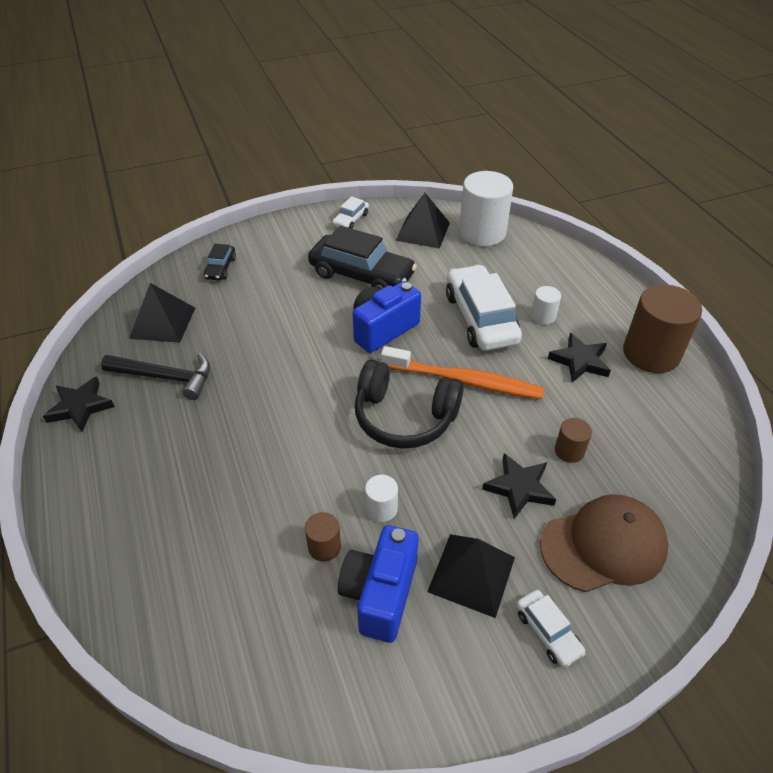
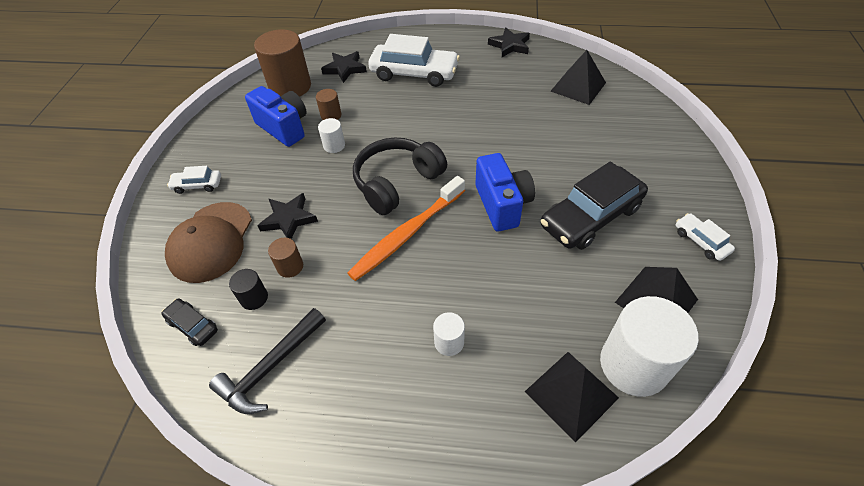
camera: 120 degrees right, 5 degrees up
black hammer [101,353,210,400] -> black hammer moved to [209,308,326,414]
black car [204,244,236,280] -> black car moved to [161,298,218,346]
black pyramid [427,534,515,618] -> black pyramid moved to [525,352,619,443]
white car [446,264,522,351] -> white car moved to [368,34,460,87]
black star [548,333,611,382] -> black star moved to [321,51,367,83]
brown cylinder [623,284,702,373] -> brown cylinder moved to [254,29,311,97]
none -> black cylinder [229,269,268,310]

